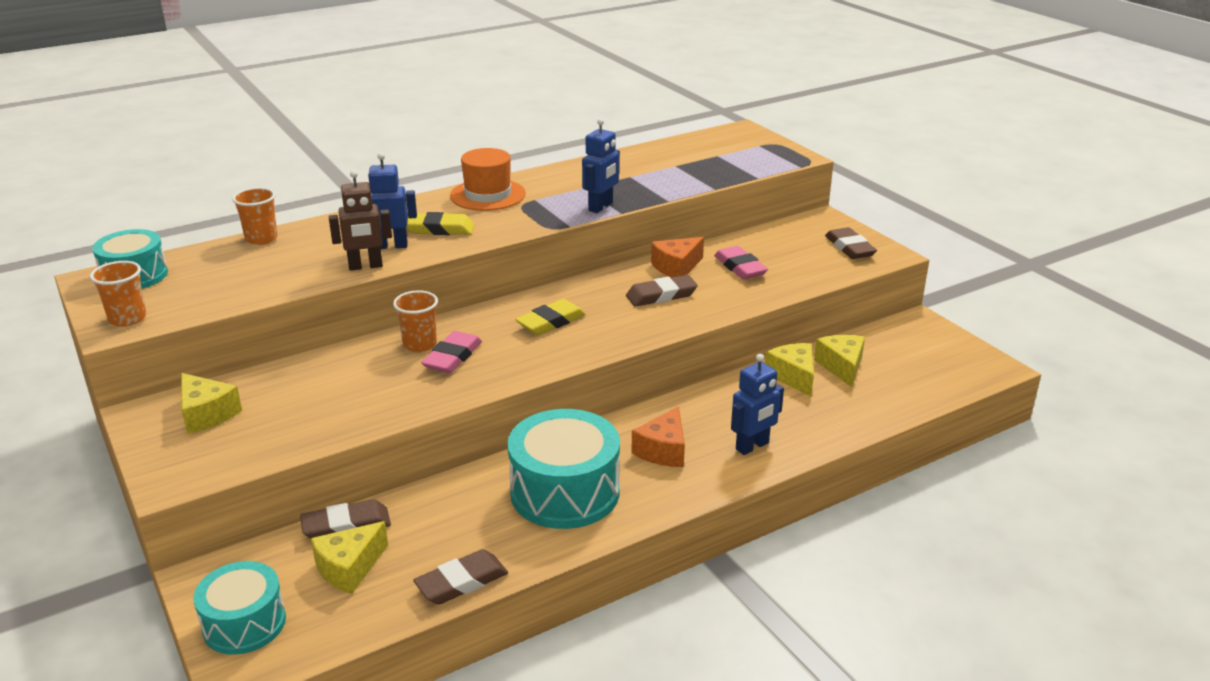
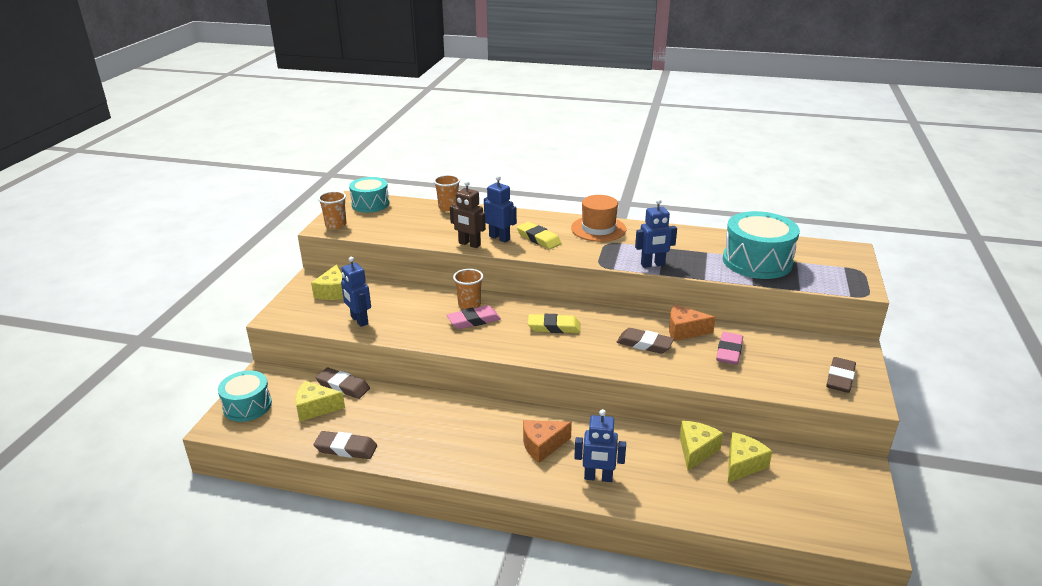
camera: 45 degrees right, 0 degrees up
turquoise drum [507,409,620,529] -> turquoise drum moved to [723,211,800,279]
none -> blue robot [341,257,371,327]

